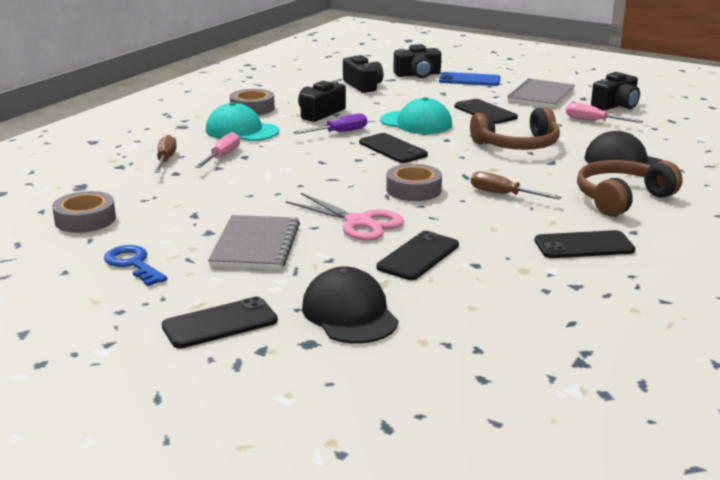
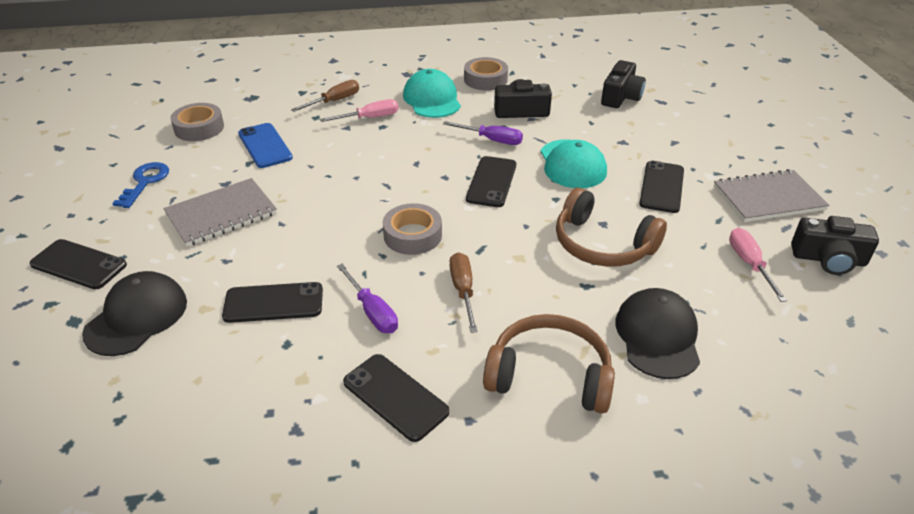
camera: 50 degrees right, 15 degrees up
pink scissors [285,193,404,241] -> none
black camera [393,44,441,78] -> none
blue phone [439,72,500,86] -> blue phone moved to [238,123,293,168]
none -> purple screwdriver [337,264,398,333]

